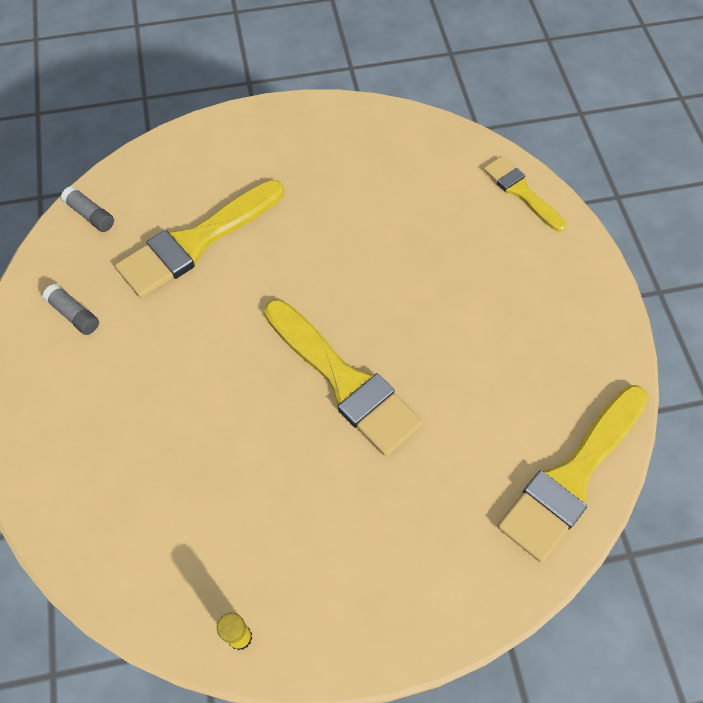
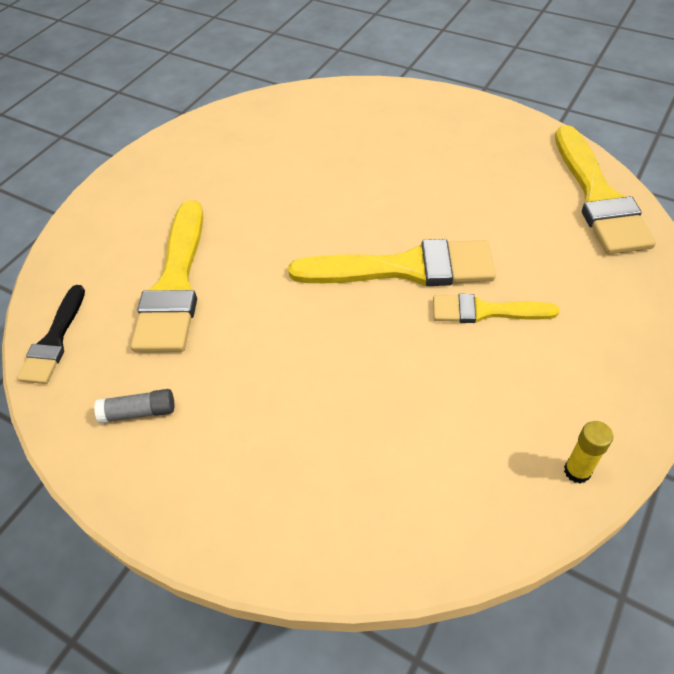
camera: 45 degrees left, 10 degrees down
grey glue stick [61,186,114,232] -> black brush [17,285,85,384]
yellow brush [483,156,567,232] -> yellow brush moved to [433,294,560,323]

